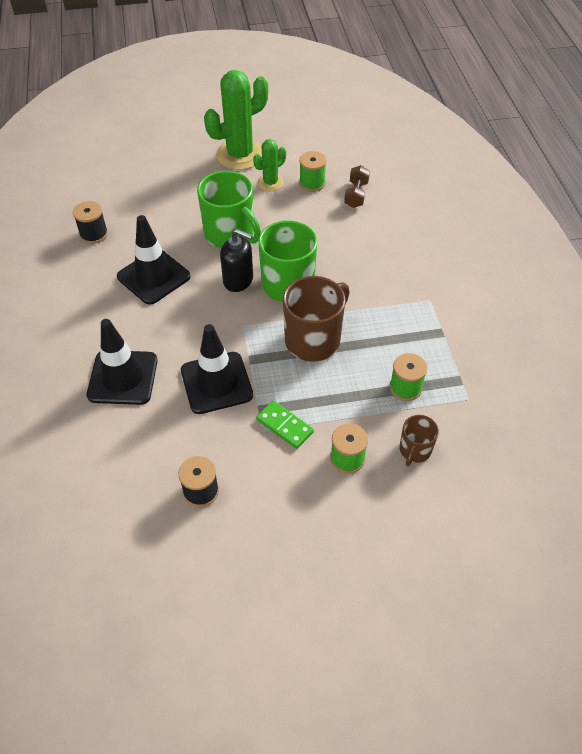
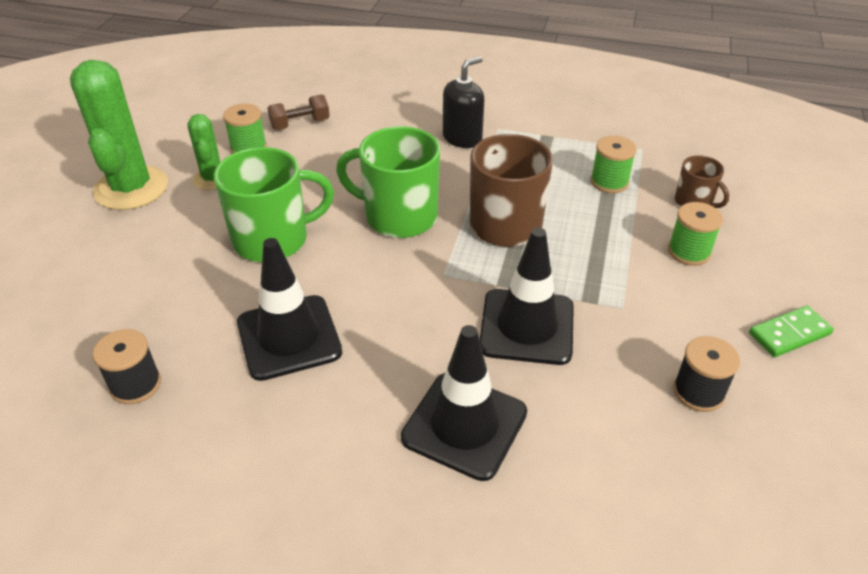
camera: 65 degrees left, 10 degrees down
black soap dispenser [220,229,253,292] -> black soap dispenser moved to [443,56,485,148]
green domino [256,400,314,449] -> green domino moved to [749,306,834,357]
brown dumbbell [344,165,370,208] -> brown dumbbell turned 60 degrees counterclockwise [267,94,330,130]

